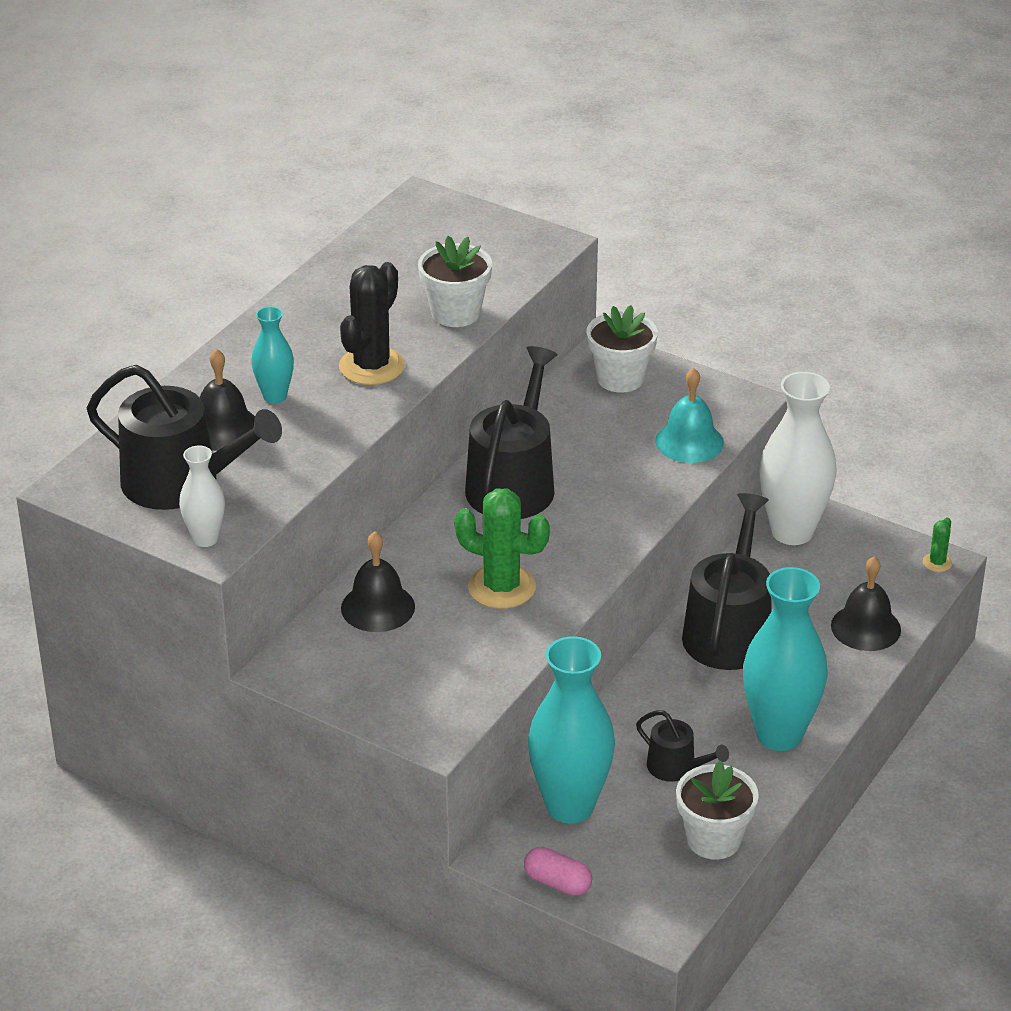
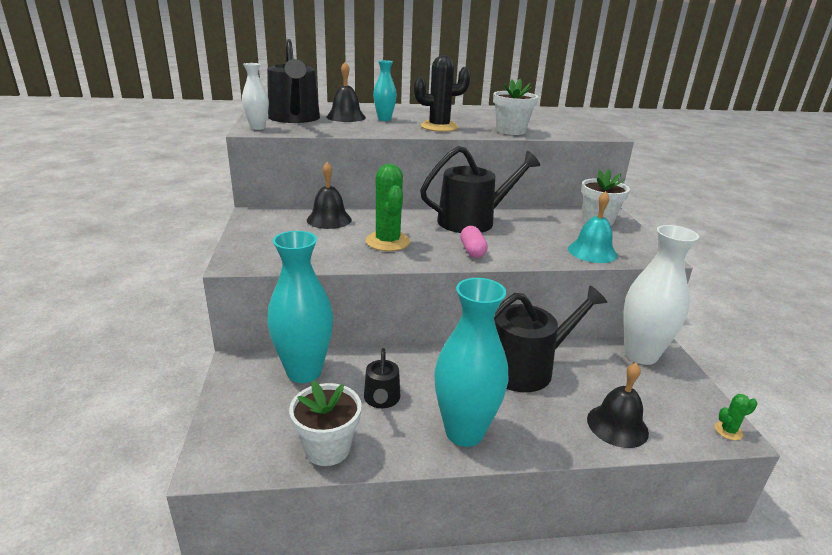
camera: 50 degrees right, 10 degrees down
pink capsule [524,847,592,896] -> pink capsule moved to [460,226,488,258]

